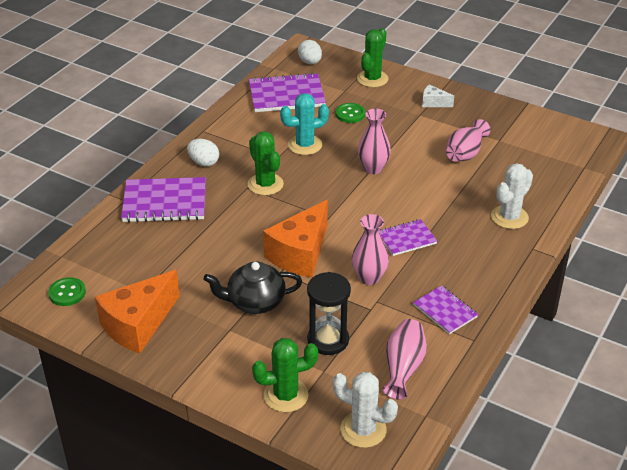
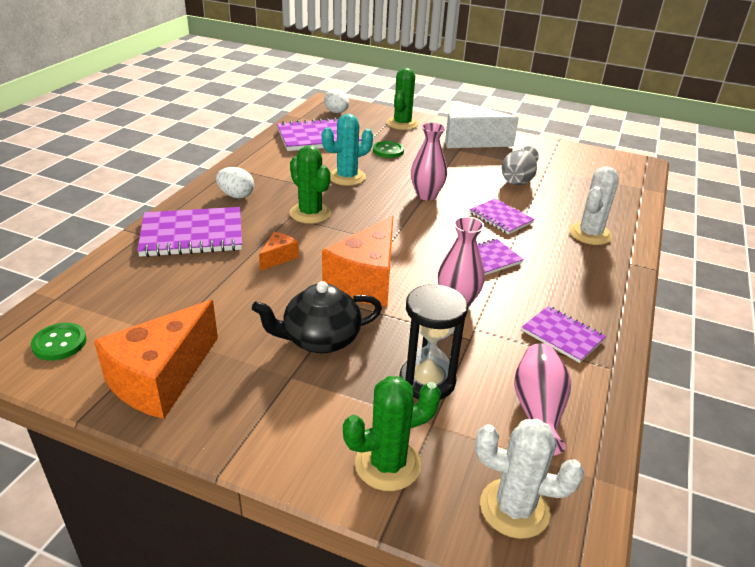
camera: 10 degrees left, 5 degrees down
white cheese [422,84,454,107] -> white cheese [445,101,519,148], size x2.16
pink vase [446,119,490,162] -> grey vase [502,146,539,185]
none -> orange cheese [259,232,299,271]
none -> purple notebook [469,198,535,234]

